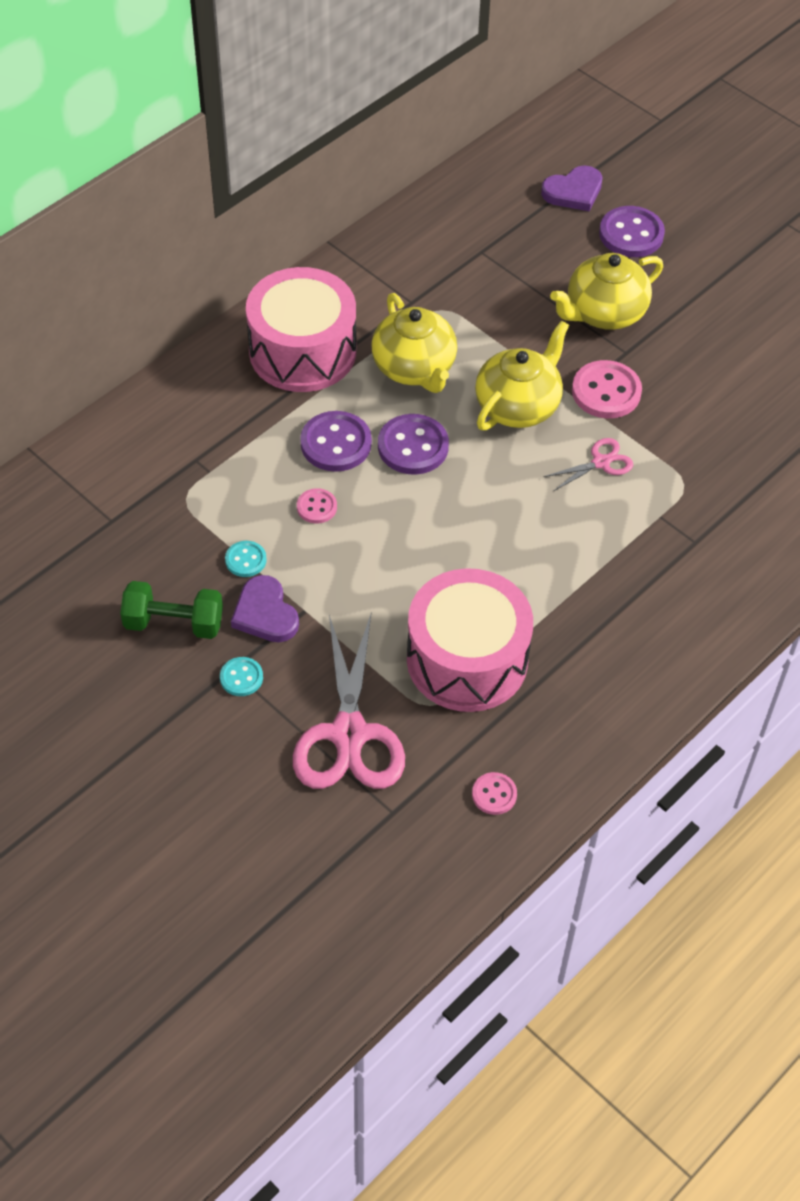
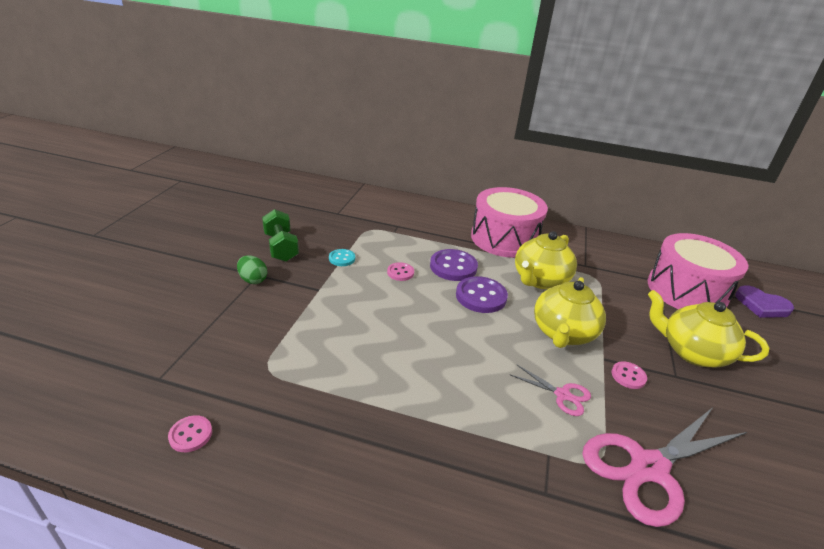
camera: 60 degrees right, 20 degrees down
turquoise button [220,657,263,696] -> green egg [237,255,267,284]
purple heart [231,575,299,642] -> none
pink scissors [293,614,405,789] -> pink scissors moved to [582,407,747,527]
pink drum [407,568,533,712] -> pink drum moved to [648,233,748,309]
yellow teapot [475,320,569,431] -> yellow teapot turned 105 degrees clockwise [534,277,606,348]
pink button [572,360,642,418] -> pink button [611,361,647,389], size x0.55
purple button [599,206,665,257] -> none

